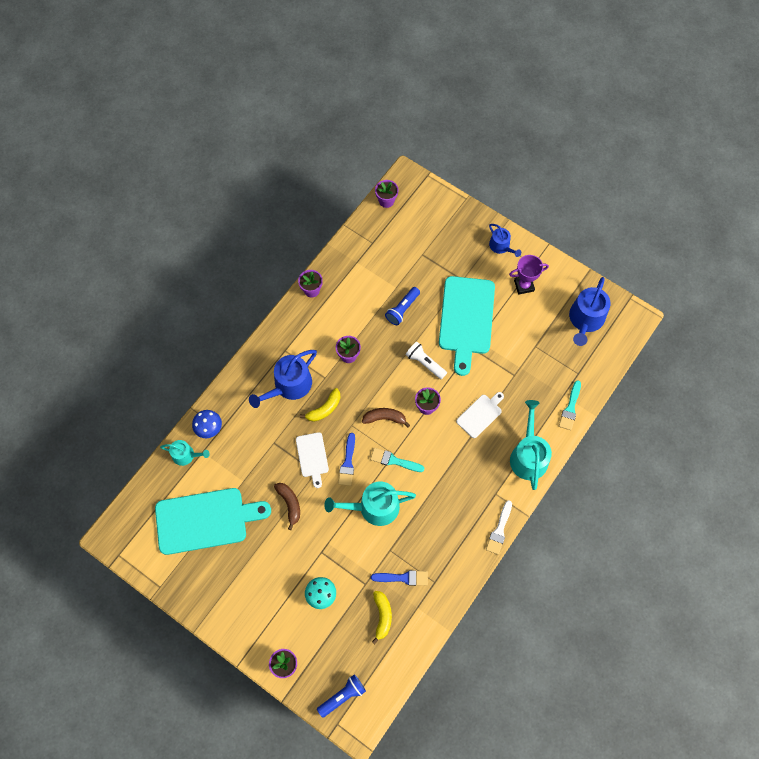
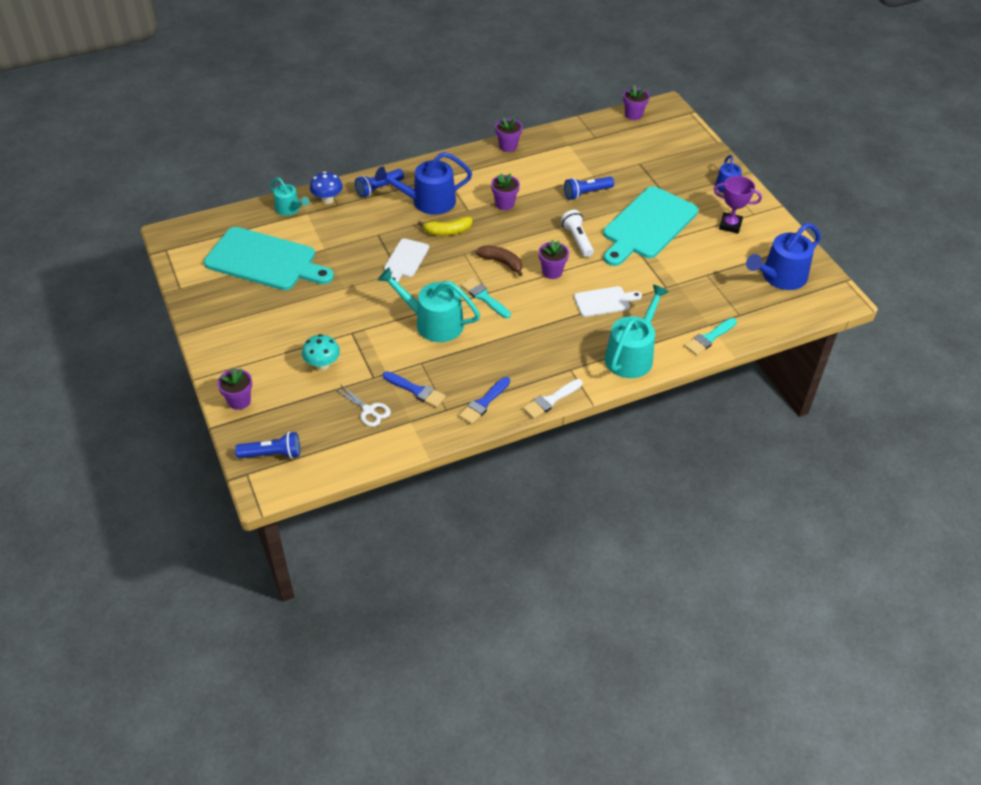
camera: 30 degrees right, 20 degrees down
brown banana [274,483,300,530] -> none
blue brush [338,433,355,486] -> blue brush moved to [459,377,510,424]
yellow banana [372,591,392,644] -> white scissors [335,384,391,427]
none -> blue flashlight [355,169,404,197]

